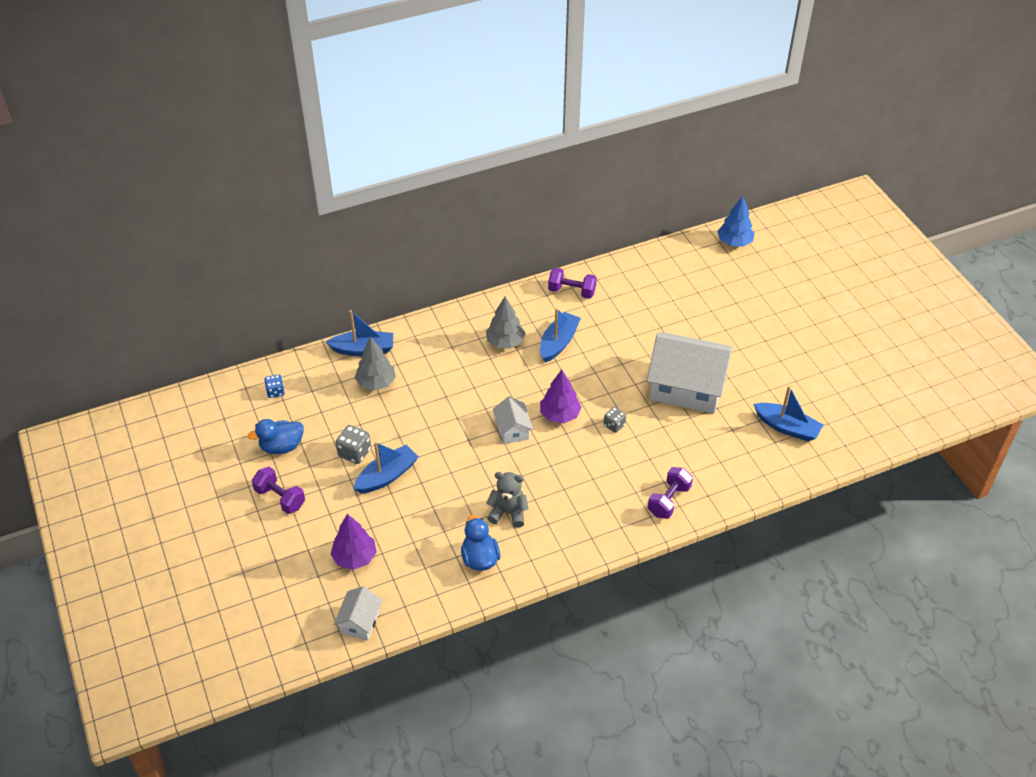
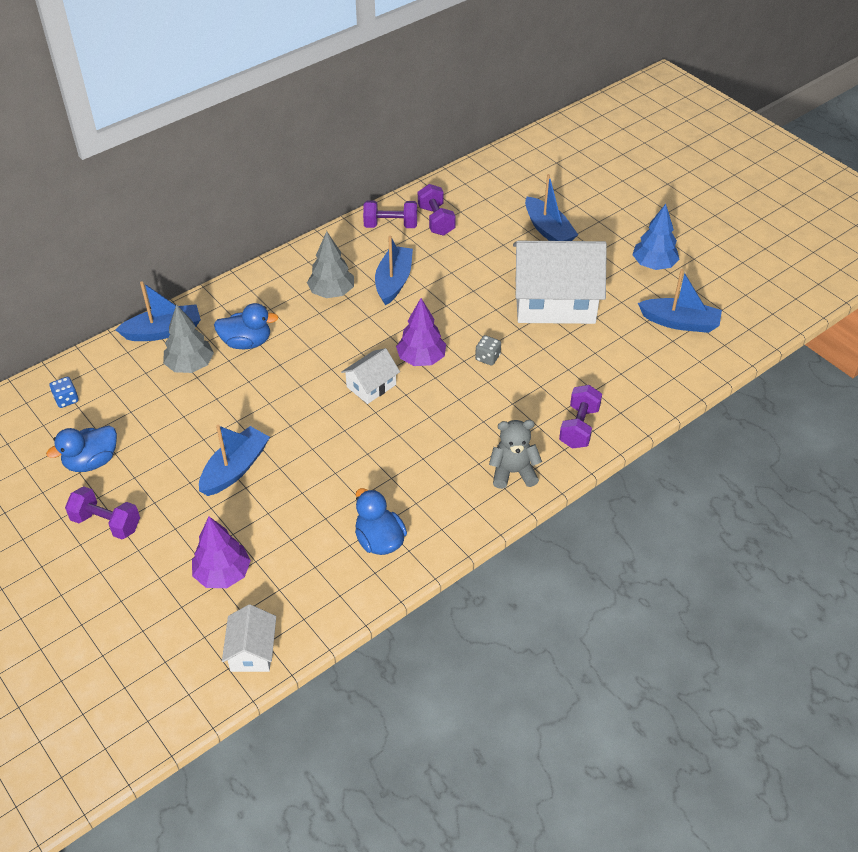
camera: 15 degrees left, 0 degrees up
grey dice [336,425,371,464] -> none
grey teddy bear [486,472,529,528] -> grey teddy bear moved to [489,420,542,489]
white house [493,397,533,444] -> white house turned 75 degrees clockwise [341,348,400,404]
blue tree [717,196,754,247] -> blue tree moved to [632,204,679,270]
none -> blue duck [214,303,279,349]
none -> purple dumbbell [418,184,456,236]
none -> blue boat [525,174,578,241]

